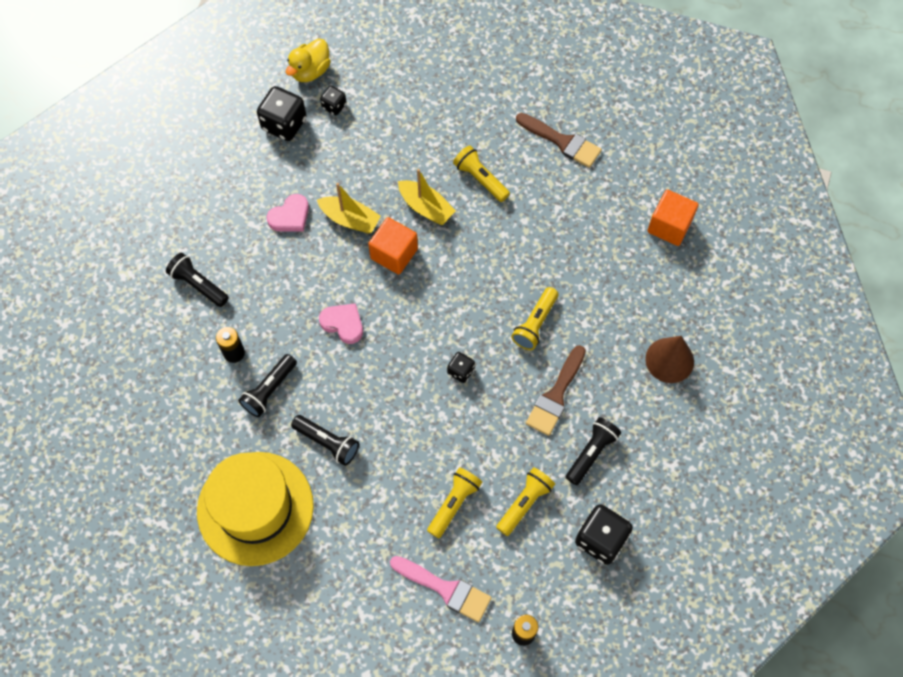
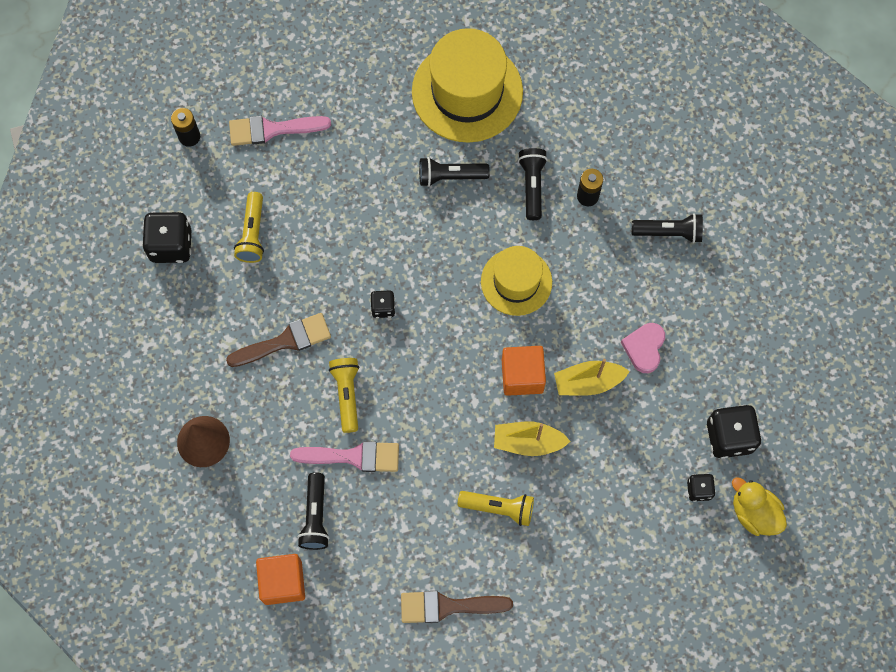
camera: 145 degrees right, 5 degrees up
yellow duck [286,38,331,82] -> yellow duck turned 45 degrees counterclockwise [732,477,787,536]
pink heart [319,303,363,344] -> yellow hat [481,246,552,316]
yellow flashlight [427,467,482,538] -> none
brown brush [526,345,586,436] -> brown brush turned 75 degrees clockwise [226,313,331,367]
black flashlight [566,417,621,485] -> black flashlight moved to [297,472,329,550]
none -> pink brush [290,441,399,472]

